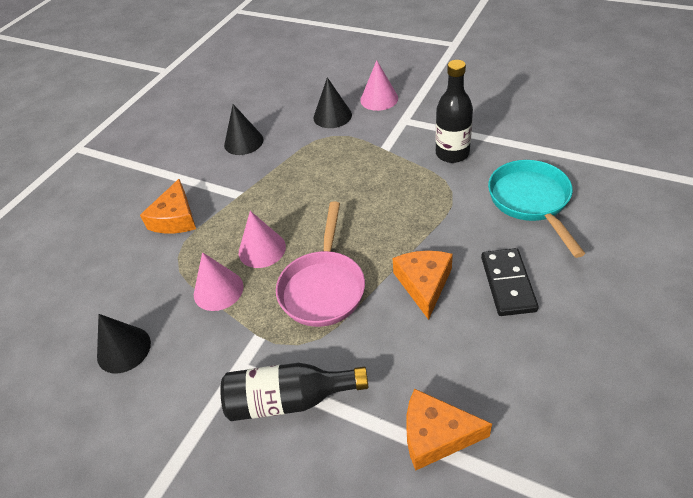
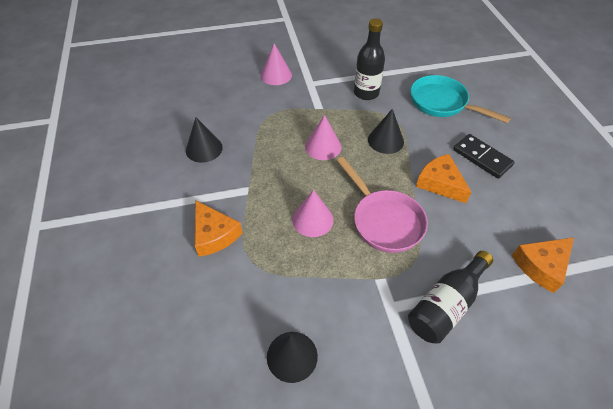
camera: 45 degrees left, 5 degrees up
pink cone [194,252,243,311] -> pink cone moved to [305,115,341,160]
black cone [313,77,352,128] -> black cone moved to [368,109,404,154]

